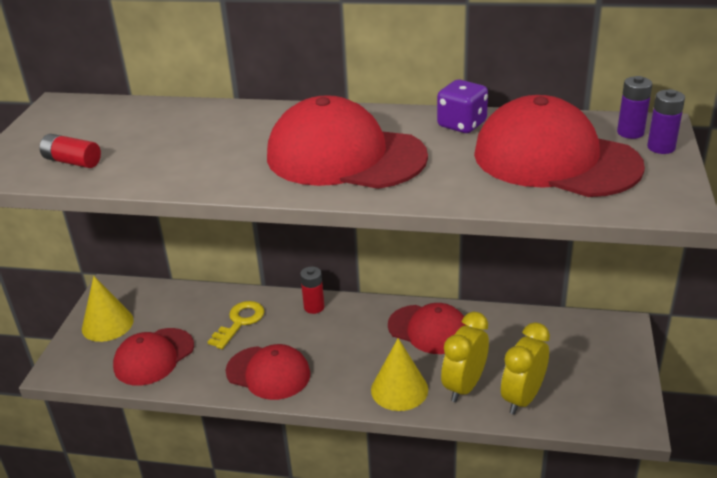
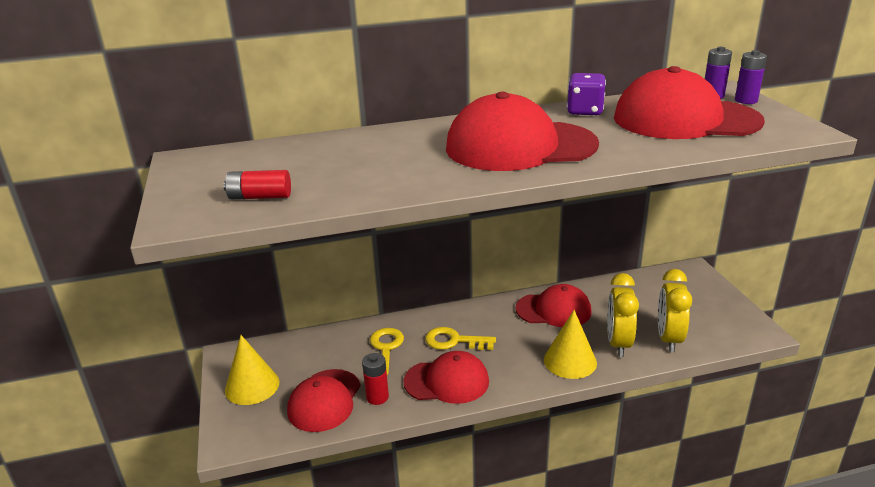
camera: 25 degrees left, 5 degrees down
red battery [300,267,325,314] -> red battery moved to [362,353,389,405]
none -> yellow key [425,327,496,350]

